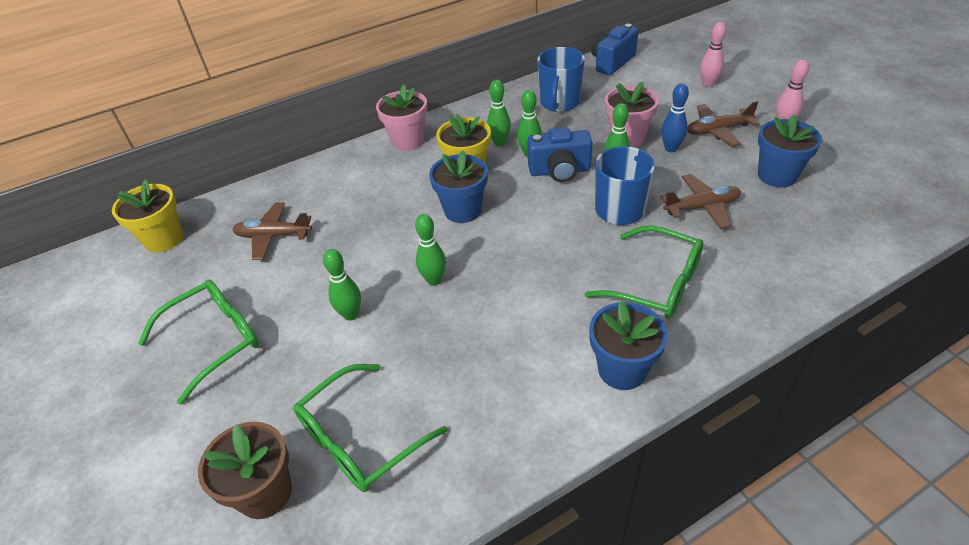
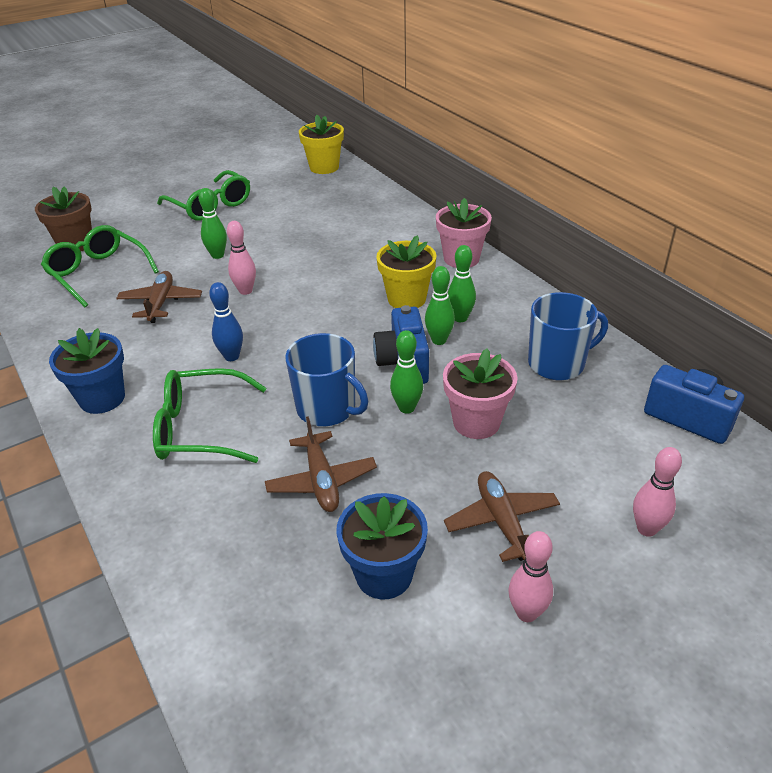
camera: 85 degrees right, 5 degrees down
brown plane [232,202,312,260] -> brown plane moved to [116,271,202,323]
green bowling pin [415,214,446,286] -> pink bowling pin [227,221,256,295]
blue flower pot [429,150,488,223] -> none
blue mug [537,47,585,112] -> blue mug turned 150 degrees clockwise [528,292,608,380]
green glasses [585,226,704,319] -> green glasses turned 60 degrees clockwise [153,368,266,463]
blue bowling pin [661,83,689,152] -> blue bowling pin moved to [209,282,243,361]

